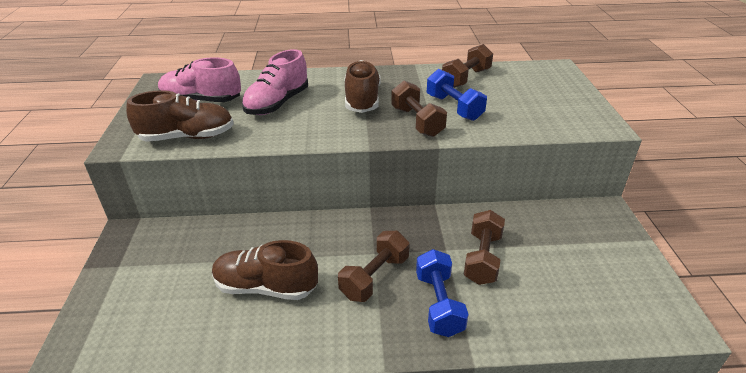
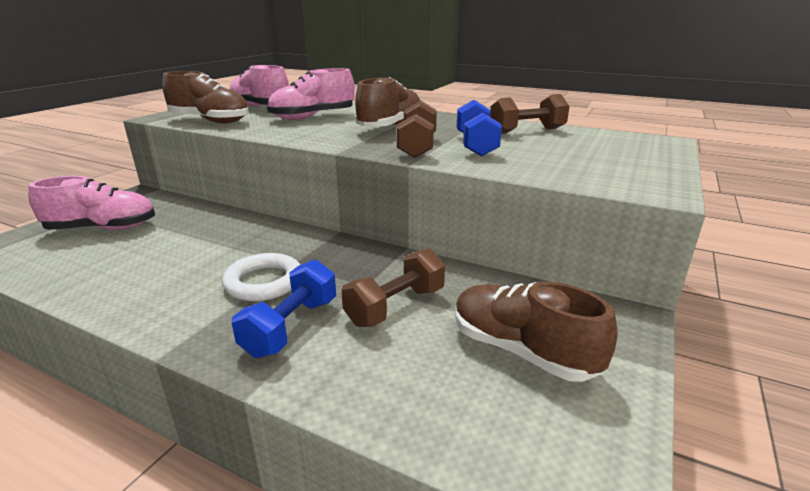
camera: 30 degrees right, 10 degrees down
brown shoe [212,240,318,300] -> brown shoe moved to [455,281,618,382]
brown dumbbell [338,231,409,302] -> white ring [222,253,300,301]
none -> pink shoe [28,176,155,230]

